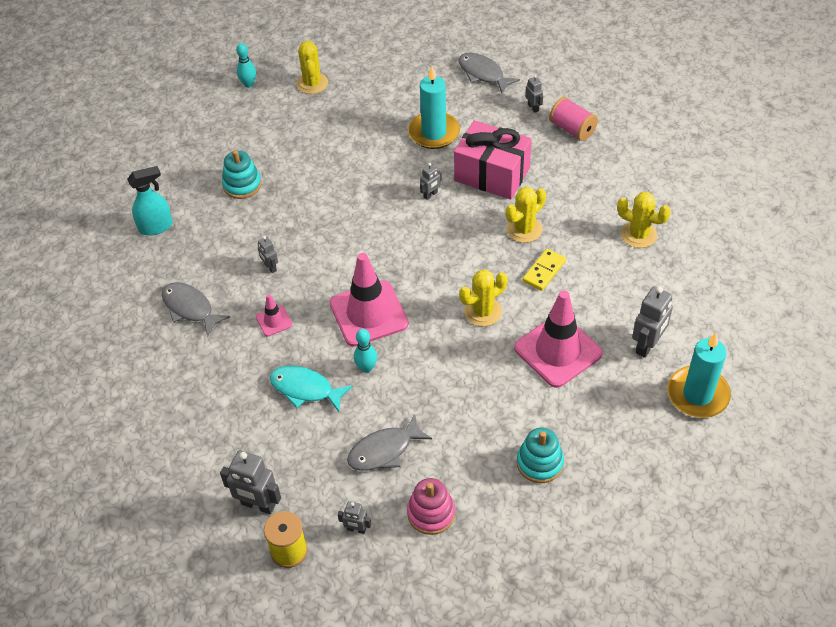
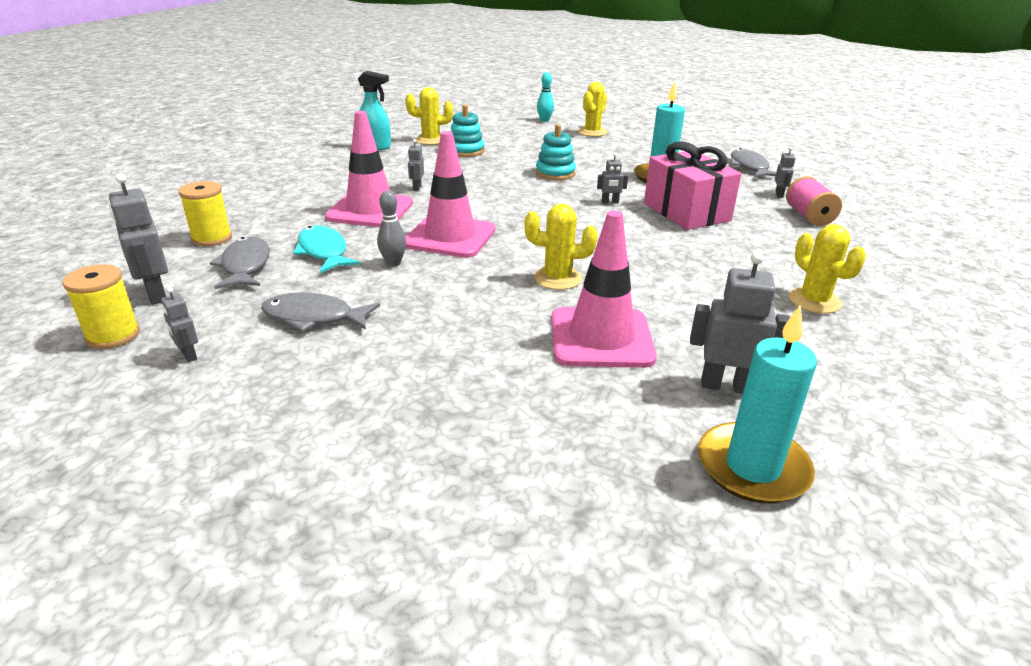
camera: 35 degrees right, 20 degrees down
grey fish [162,282,230,337] -> grey fish moved to [210,237,270,289]
pink traffic cone [256,294,293,336] -> pink traffic cone [325,111,413,227], size x2.17
turquoise bowling pin [354,329,377,373] -> grey bowling pin [377,191,406,267]
pink stacking toy [407,478,455,535] -> none
yellow cactus [506,187,546,243] -> yellow cactus moved to [405,87,453,145]
turquoise stacking toy [517,428,564,483] -> turquoise stacking toy moved to [536,124,576,180]
yellow domino [523,249,566,291] -> none
grey robot [632,286,673,358] -> grey robot turned 150 degrees counterclockwise [690,252,790,394]
none -> yellow spool [178,181,232,246]

